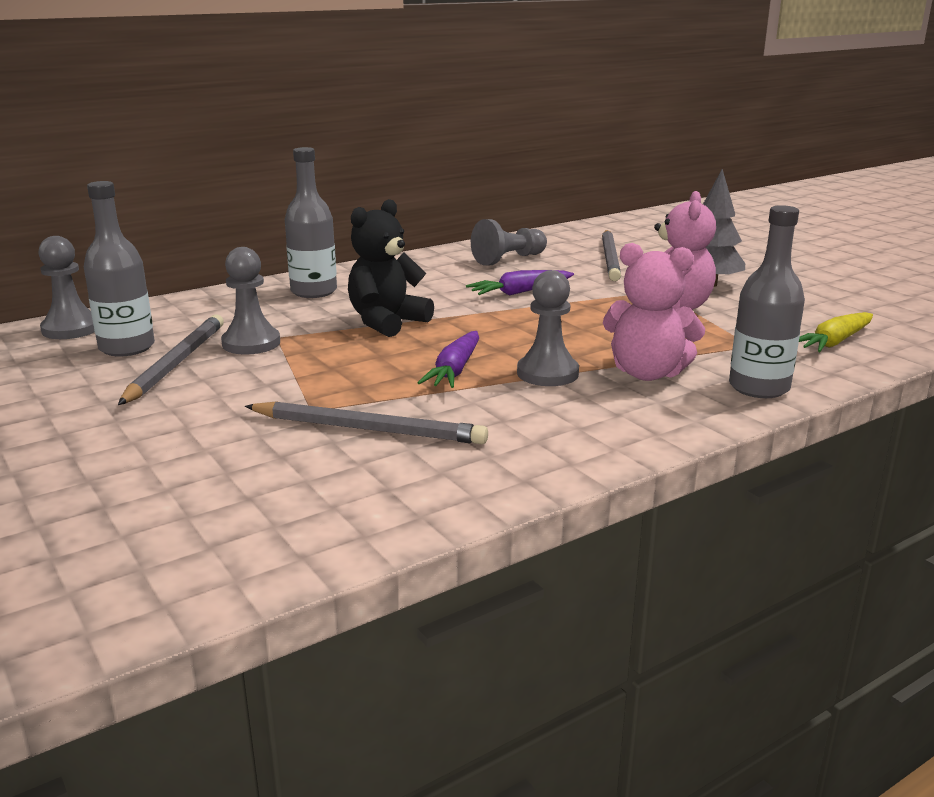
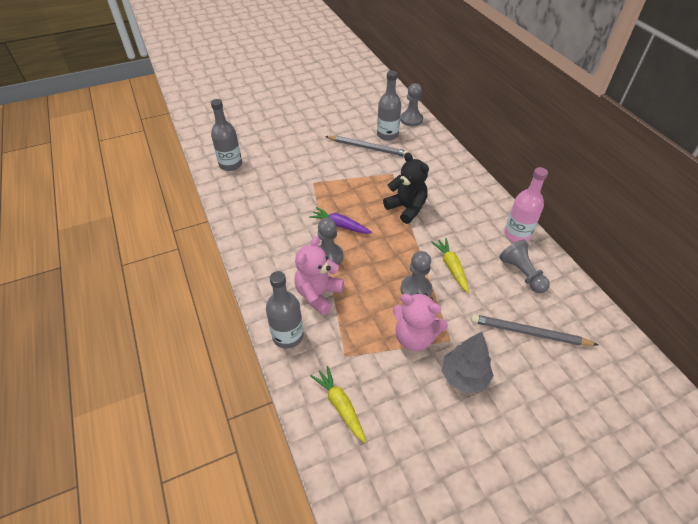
camera: 100 degrees right, 25 degrees up
grey pawn [221,247,280,355] -> grey pawn moved to [401,251,432,297]
grey pencil [245,401,488,444] -> none
grey bottle [285,147,337,298] -> grey bottle moved to [211,99,242,171]
purple carrot [466,270,574,296] -> yellow carrot [431,238,469,293]
none -> pink bottle [504,167,548,242]

